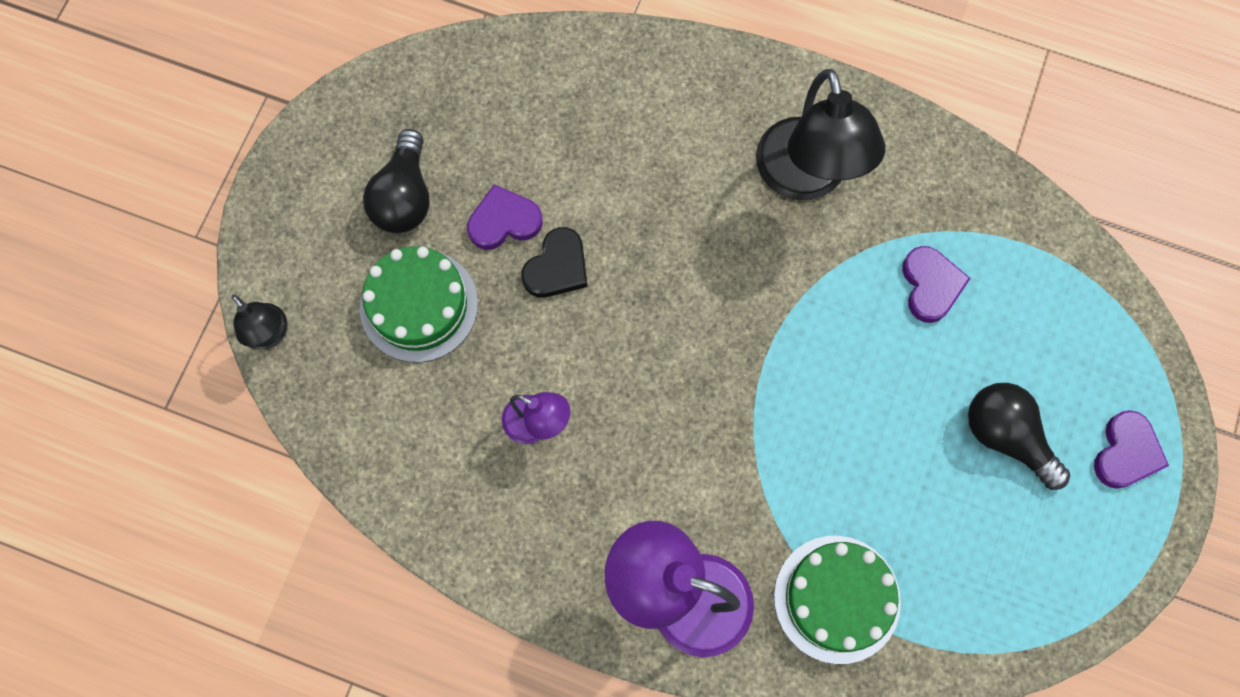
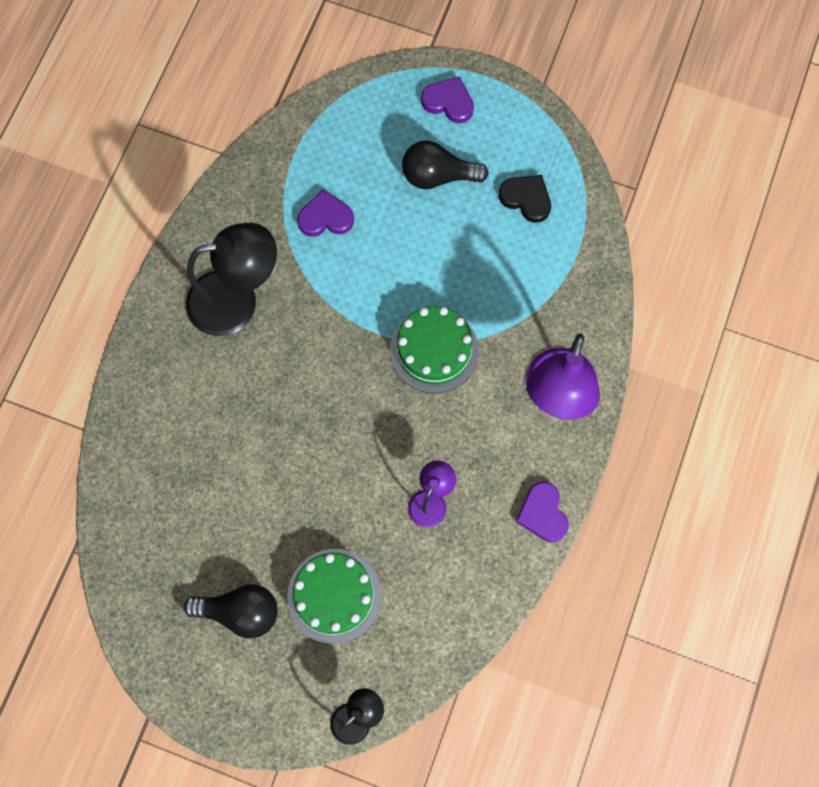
camera: 90 degrees left, 0 degrees up
purple heart [467,184,543,250] -> purple heart moved to [515,482,569,542]
black heart [522,227,588,298] -> black heart moved to [499,175,551,223]
green cake [774,536,901,664] -> green cake moved to [390,306,479,393]
black light bulb [968,383,1070,490] -> black light bulb turned 45 degrees clockwise [402,140,489,189]

